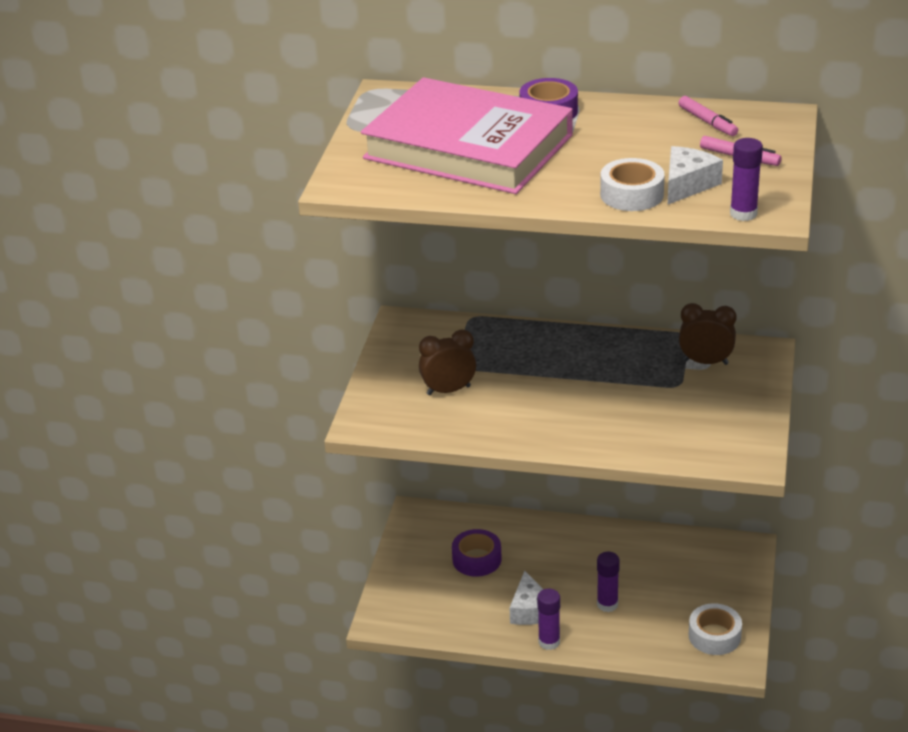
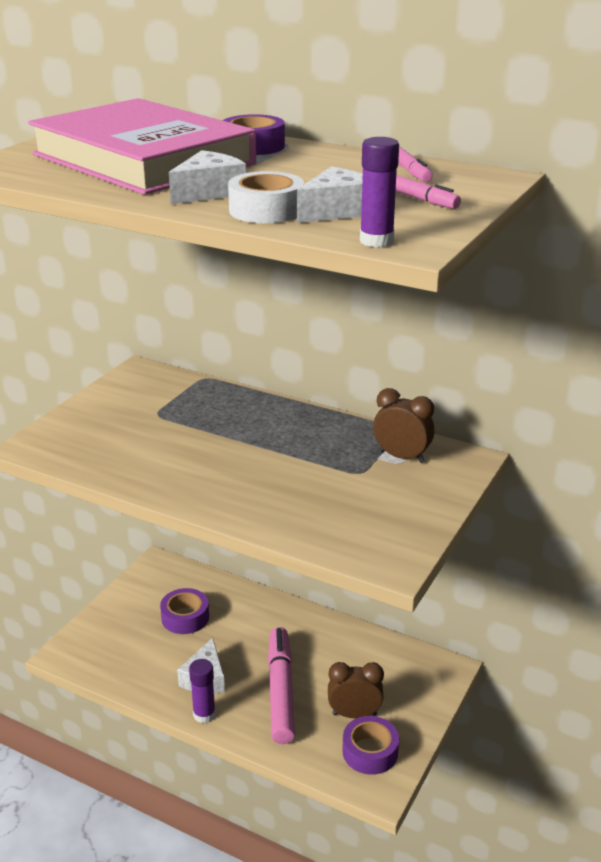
camera: 15 degrees right, 5 degrees down
brown clock [419,330,476,395] -> brown clock moved to [328,662,384,718]
purple glue stick [597,552,620,612] -> pink marker [268,627,295,744]
white tape [689,603,742,655] -> purple tape [342,716,399,775]
none -> white cheese [169,150,246,204]

